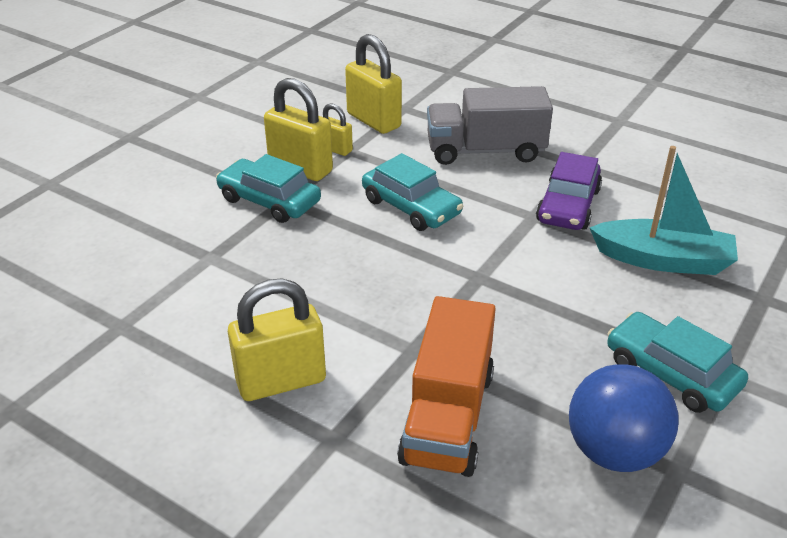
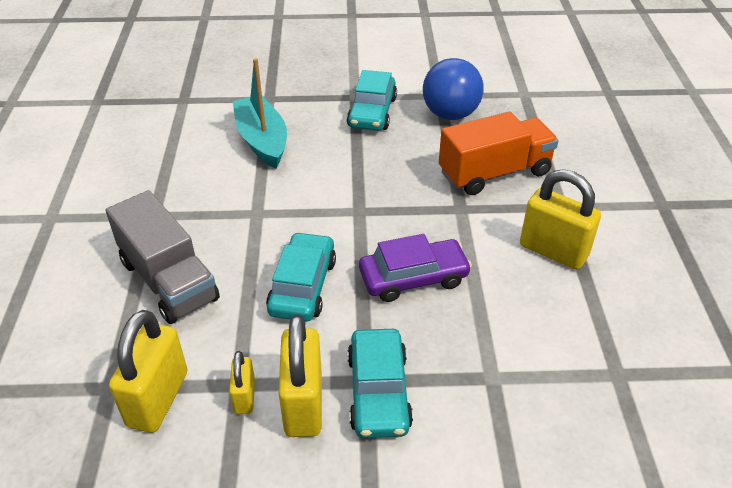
camera: 125 degrees left, 5 degrees up
purple car [536,152,602,230] -> purple car moved to [359,234,472,302]

